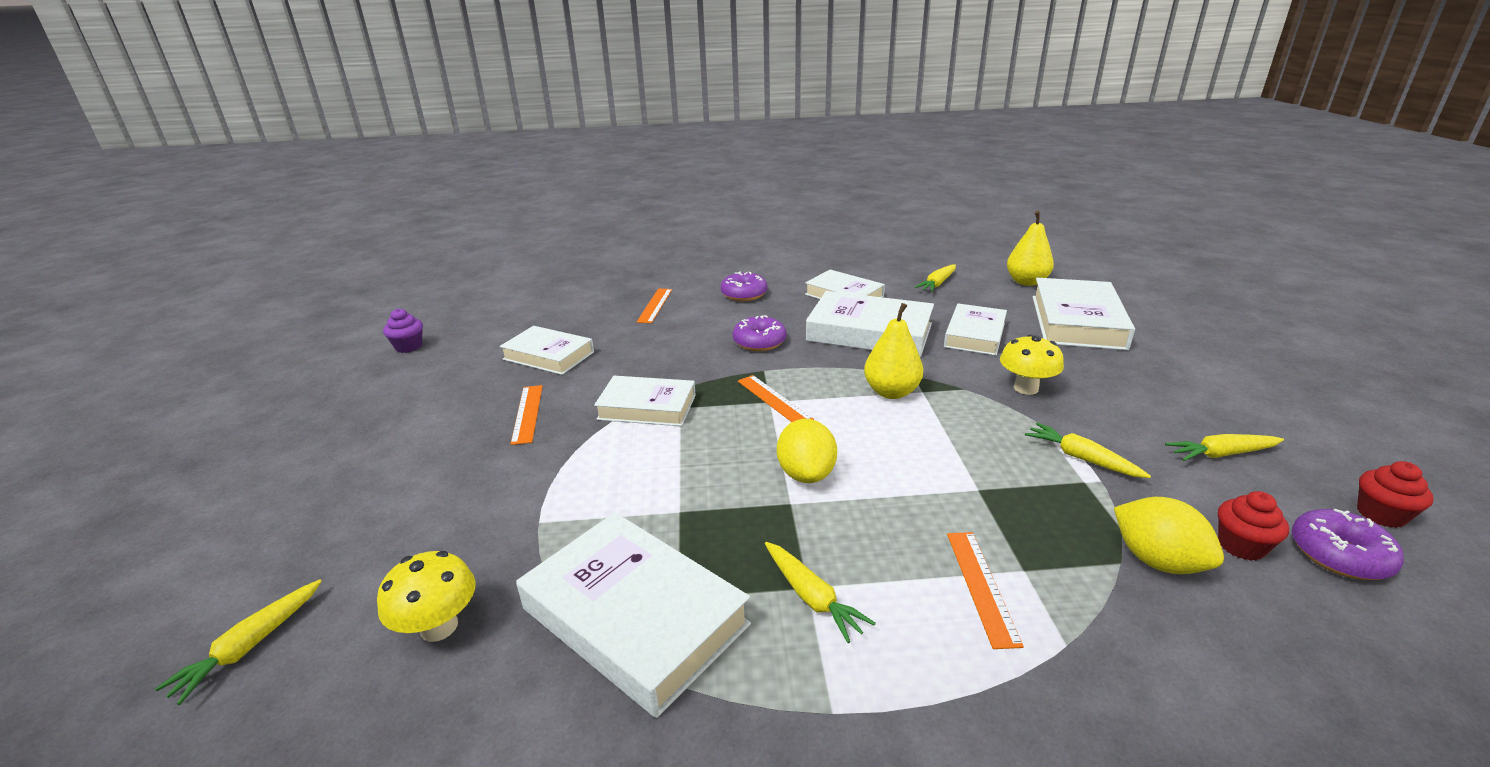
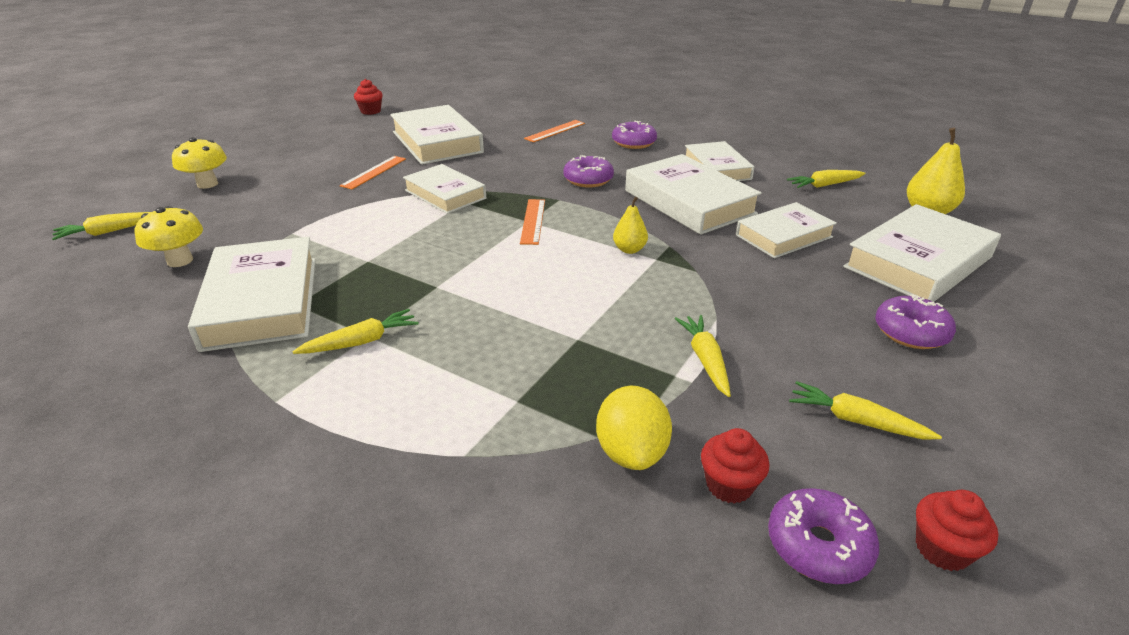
camera: 35 degrees right, 5 degrees up
purple cupcake [383,308,423,353] -> red cupcake [354,79,383,115]
white book [500,326,594,375] -> white book [390,105,484,165], size x1.53
yellow carrot [765,542,876,643] -> yellow carrot turned 120 degrees counterclockwise [292,309,419,354]
yellow lemon [777,419,837,483] -> none
yellow pear [864,303,923,399] -> yellow pear [613,197,648,254], size x0.61
orange ruler [947,532,1024,649] -> none
yellow mushroom [1000,334,1064,395] -> yellow mushroom moved to [172,137,227,189]
none -> purple donut [875,294,956,349]

